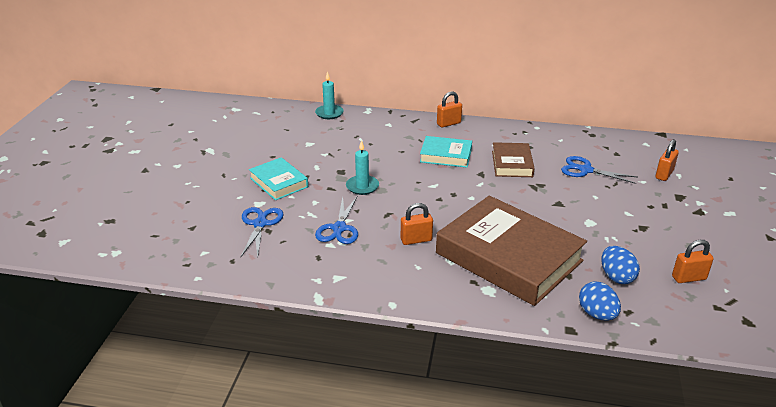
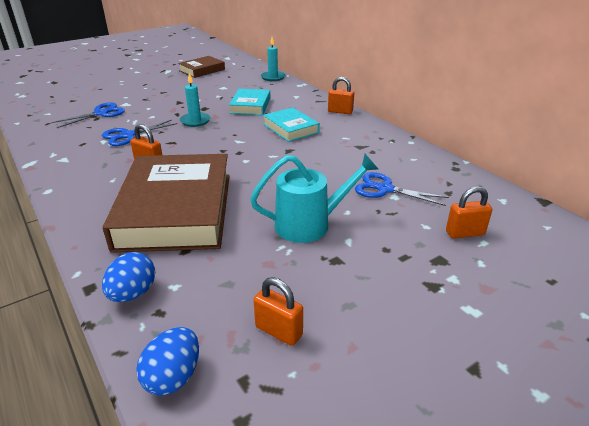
camera: 45 degrees right, 0 degrees up
turquoise book [249,157,308,200] -> turquoise book moved to [229,89,270,115]
brown book [492,142,535,177] -> brown book moved to [178,56,225,78]
blue scissors [561,156,637,184] -> blue scissors turned 45 degrees counterclockwise [355,172,449,206]
blue egg [602,246,640,284] -> blue egg moved to [136,327,199,396]
none -> turquoise watering can [250,154,378,243]

